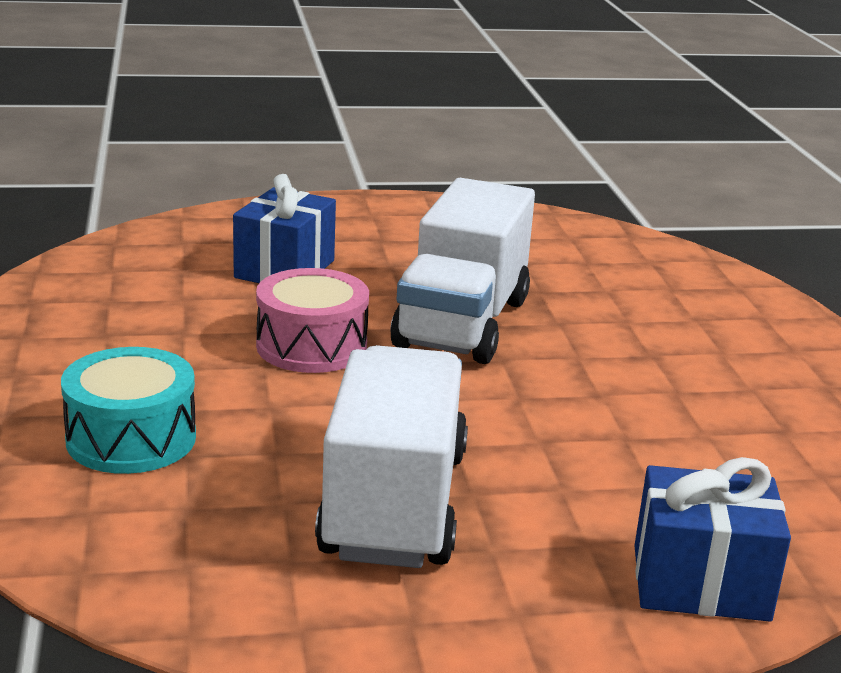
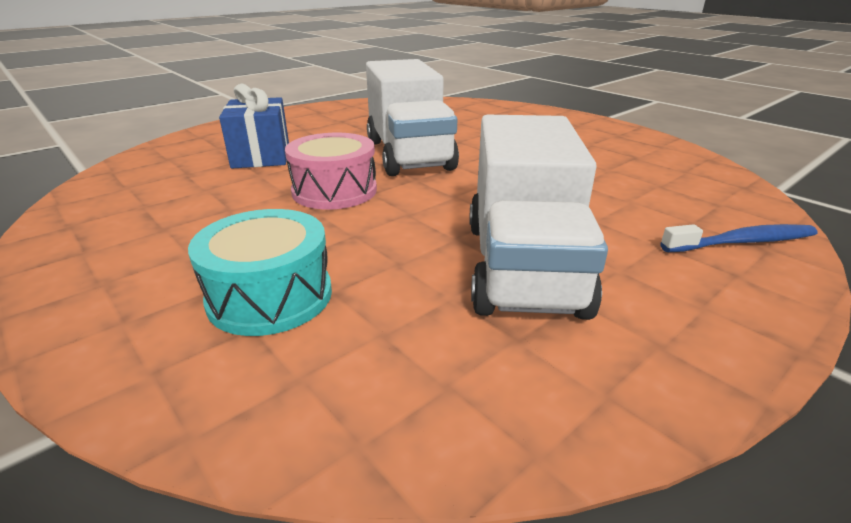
camera: 30 degrees left, 5 degrees up
white truck [315,345,468,568] -> white truck turned 150 degrees counterclockwise [469,115,608,320]
blue gift [634,457,791,621] -> blue toothbrush [660,224,817,252]

